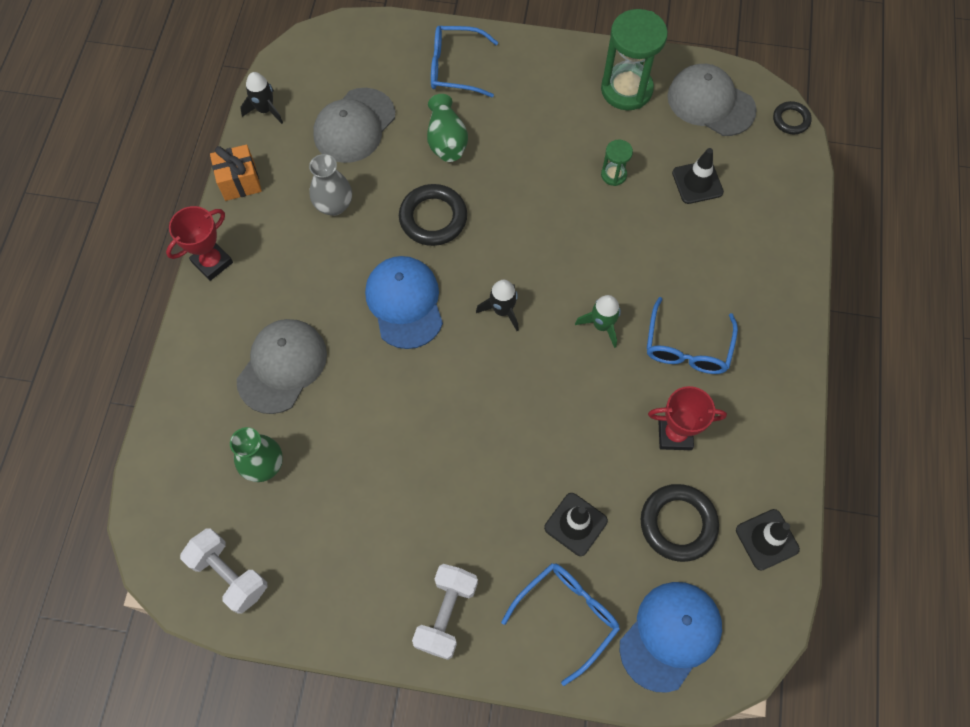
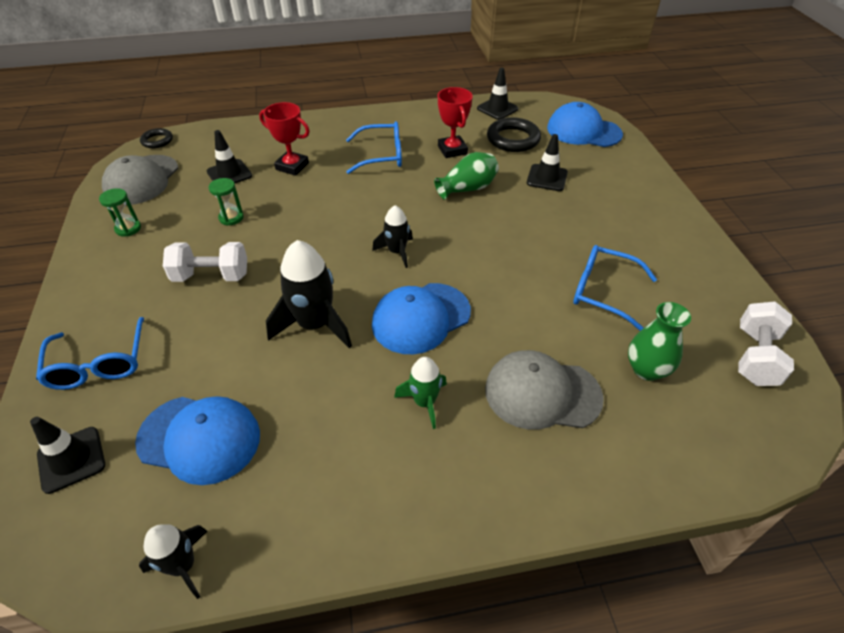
camera: 110 degrees left, 20 degrees down
red trophy [166,206,233,281] -> red trophy moved to [259,102,310,176]
orange gift [210,144,262,201] -> none
grey vase [309,154,352,216] -> none
grey cap [313,88,395,163] -> blue cap [135,396,260,485]
black ring [399,184,467,246] -> black rocket [266,240,352,349]
white dumbbell [412,564,478,660] -> white dumbbell moved to [163,242,247,282]
green vase [427,94,468,162] -> green vase moved to [434,152,499,200]
blue glasses [501,563,620,686] -> blue glasses moved to [573,245,657,331]
green rocket [575,295,621,348] -> green rocket moved to [394,357,447,429]
green hourglass [601,9,668,110] -> green hourglass [99,188,141,237], size x0.48
none -> black traffic cone [30,417,105,494]

